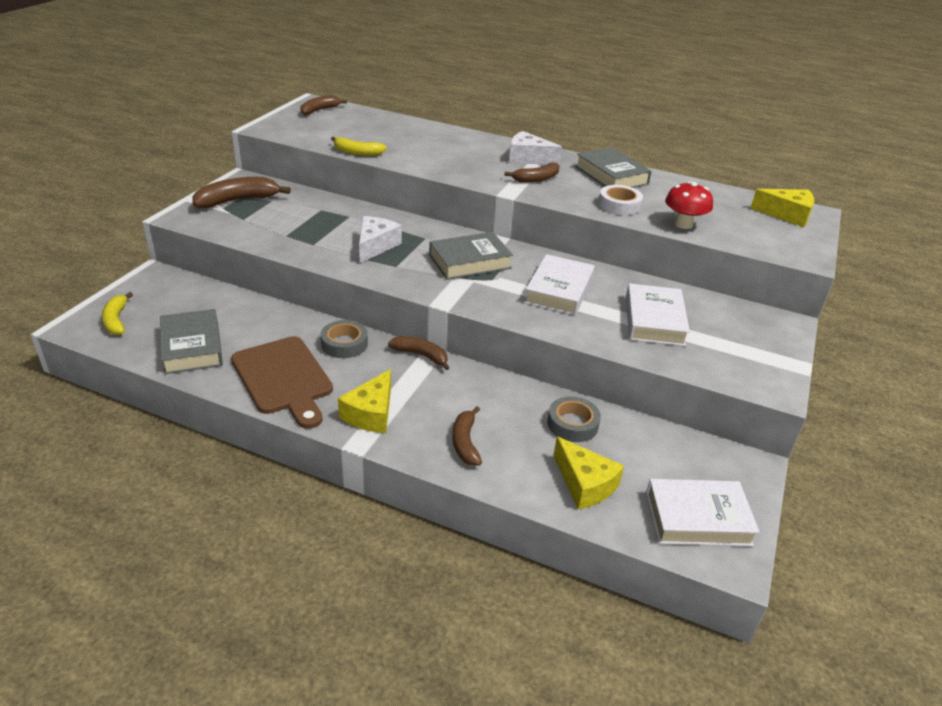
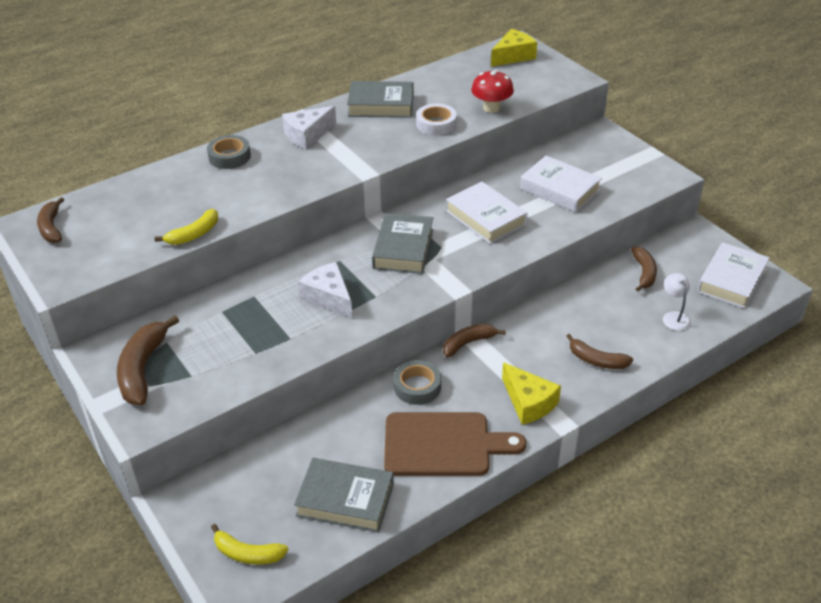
camera: 55 degrees left, 5 degrees up
brown banana [504,162,560,183] -> brown banana moved to [631,247,657,292]
grey tape [547,396,601,442] -> grey tape moved to [207,135,251,169]
yellow cheese [553,436,624,509] -> white lamp [663,273,691,331]

